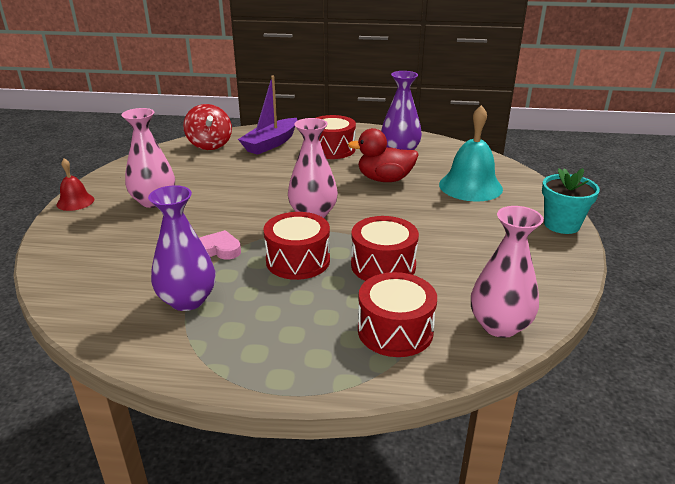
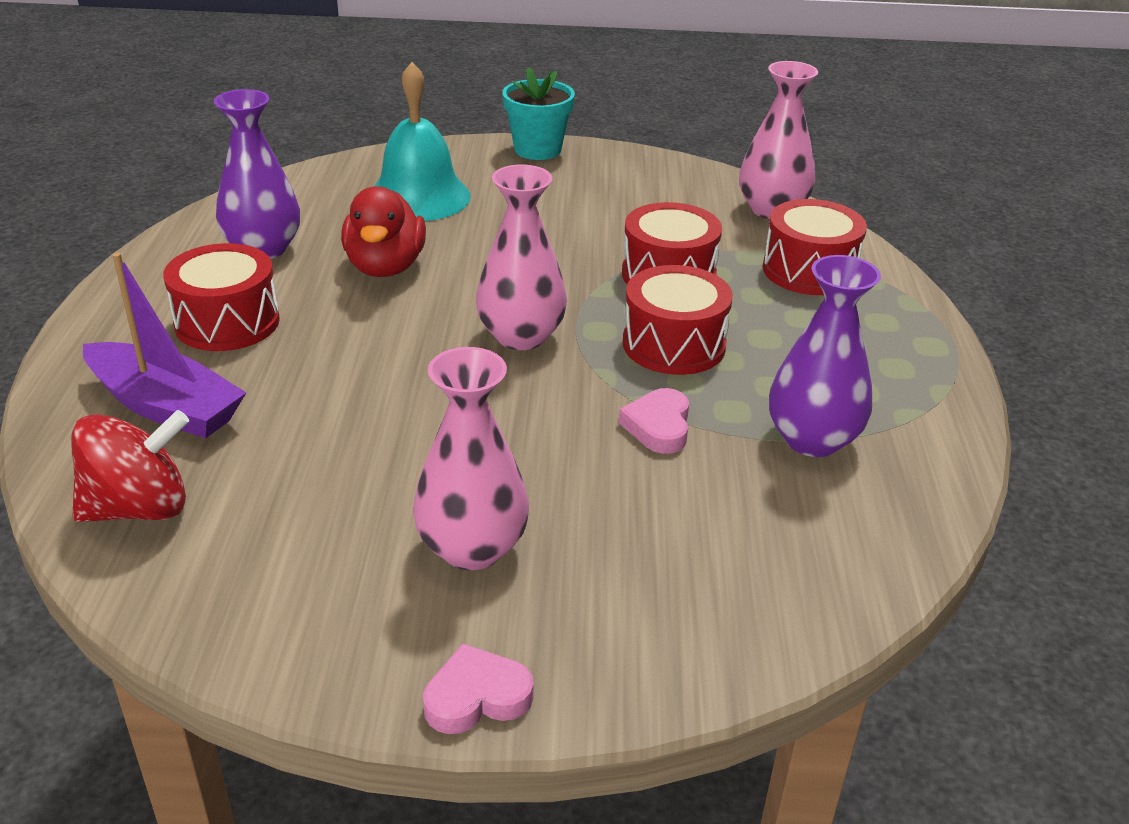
camera: 95 degrees left, 5 degrees up
red bell [57,158,94,211] -> pink heart [423,643,534,734]

